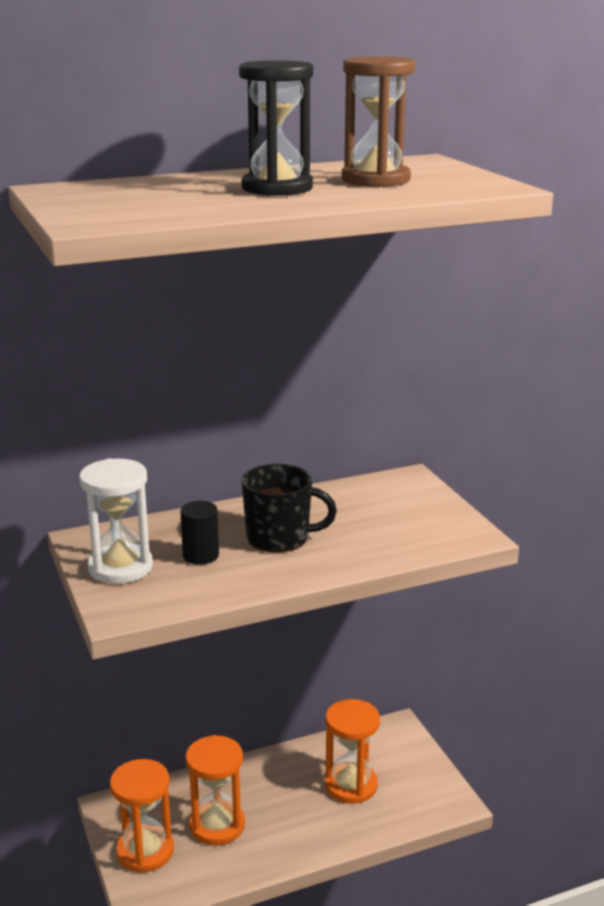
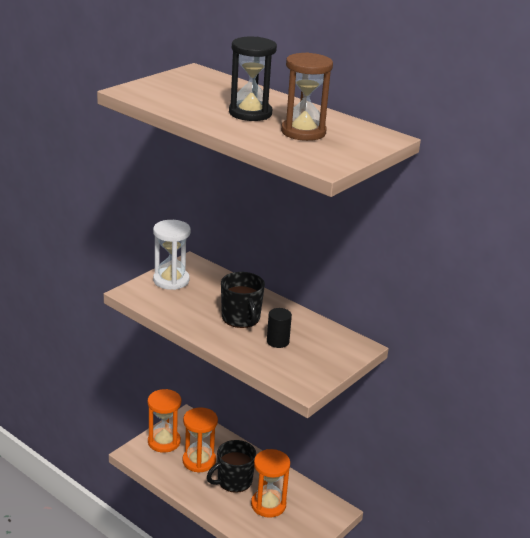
camera: 60 degrees right, 5 degrees up
black cylinder [180,501,219,565] -> black cylinder moved to [267,308,292,348]
none -> black mug [207,440,256,493]

